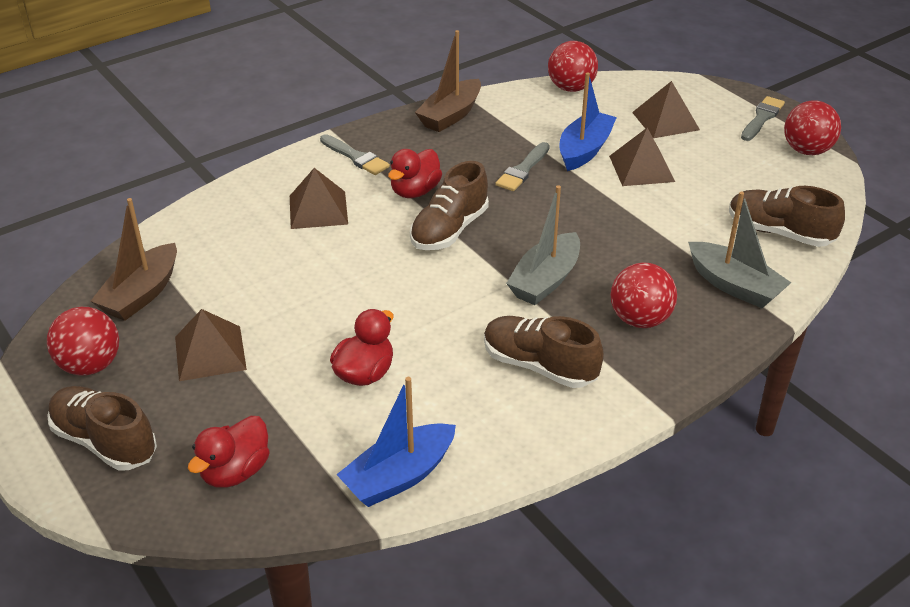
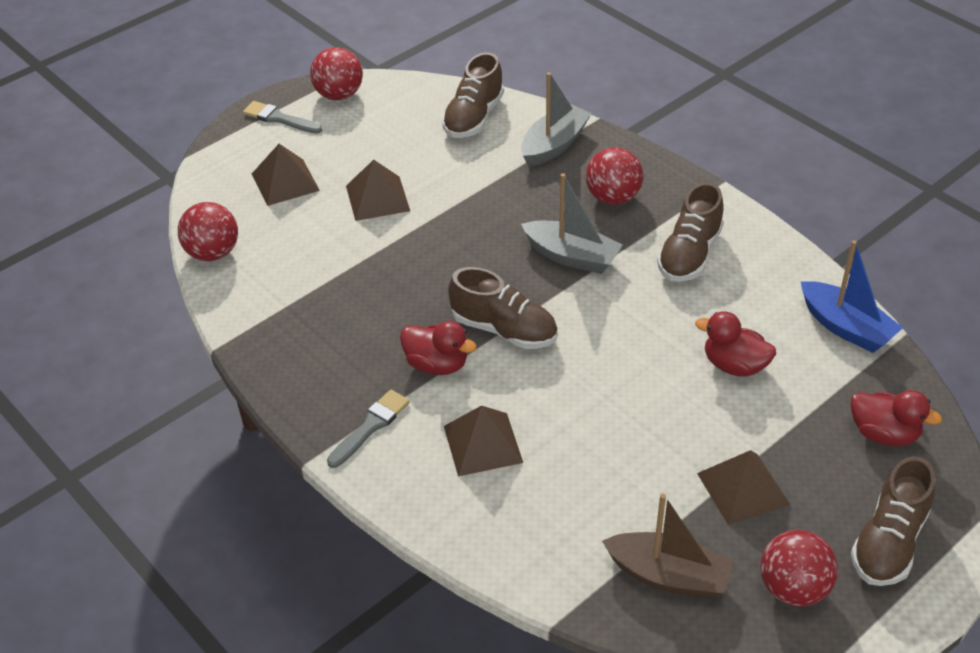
camera: 95 degrees left, 5 degrees up
brown boat [415,30,481,132] -> none
grey brush [495,142,550,191] -> none
blue boat [560,72,617,171] -> none

